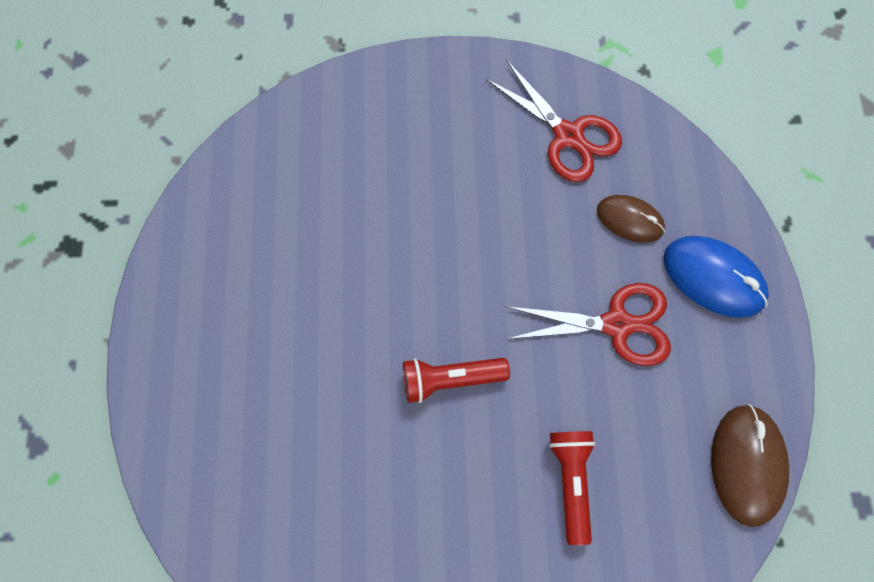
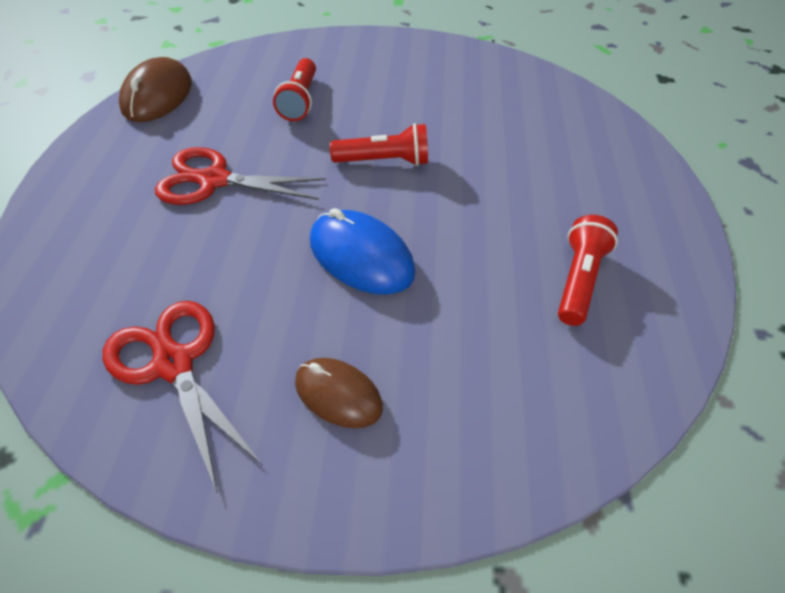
camera: 175 degrees left, 20 degrees down
brown mouse [597,195,665,243] -> brown mouse moved to [295,358,383,428]
blue mouse [664,236,769,318] -> blue mouse moved to [310,208,415,295]
none -> red flashlight [558,215,618,326]

